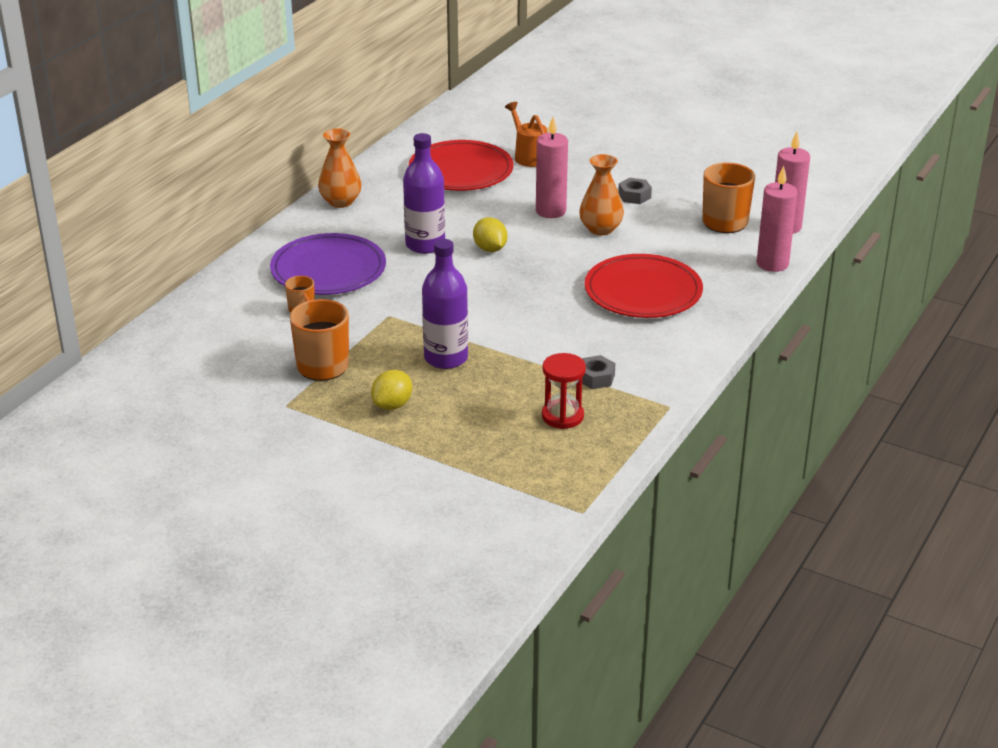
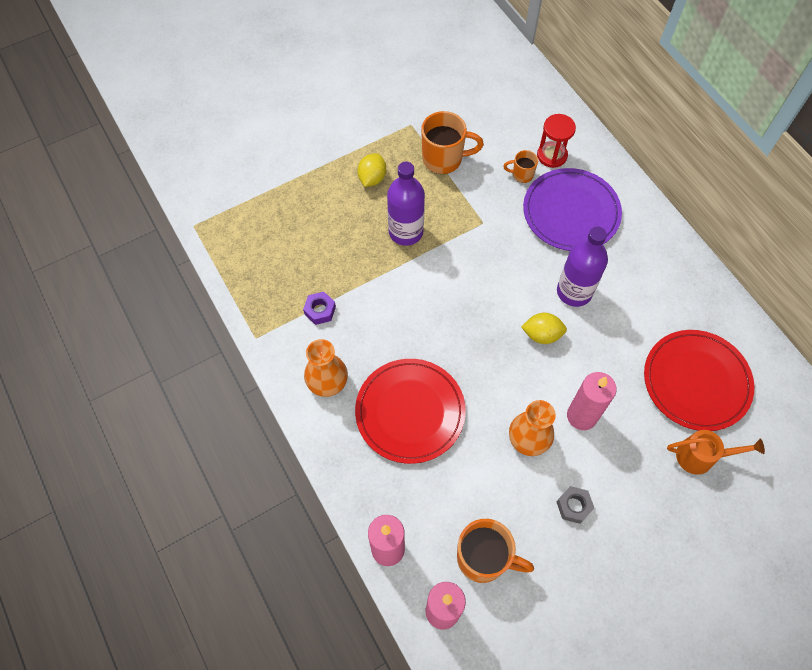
camera: 120 degrees right, 30 degrees up
orange vase [318,128,361,208] -> orange vase moved to [304,339,348,397]
yellow lemon [371,370,412,410] -> yellow lemon turned 45 degrees clockwise [357,153,386,187]
red hourglass [542,353,586,429] -> red hourglass moved to [537,114,576,168]
grey nut [582,355,615,389] -> purple nut [303,292,336,325]

